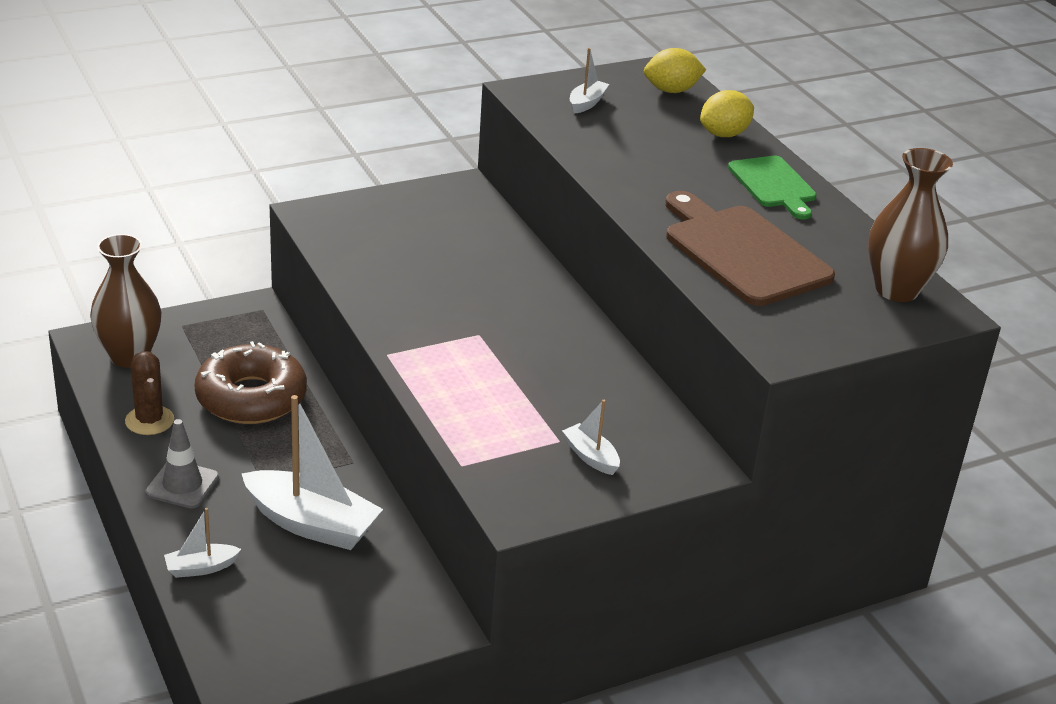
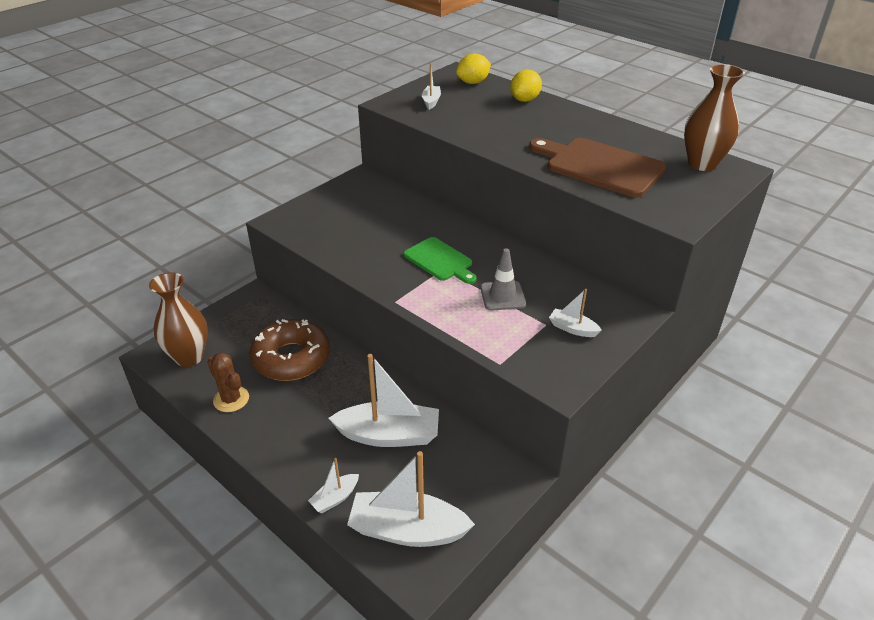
camera: 20 degrees left, 5 degrees up
grey traffic cone [145,419,219,508] -> grey traffic cone moved to [480,248,526,311]
green cutting board [728,156,817,219] -> green cutting board moved to [404,237,477,284]
none -> white boat [347,451,475,547]

